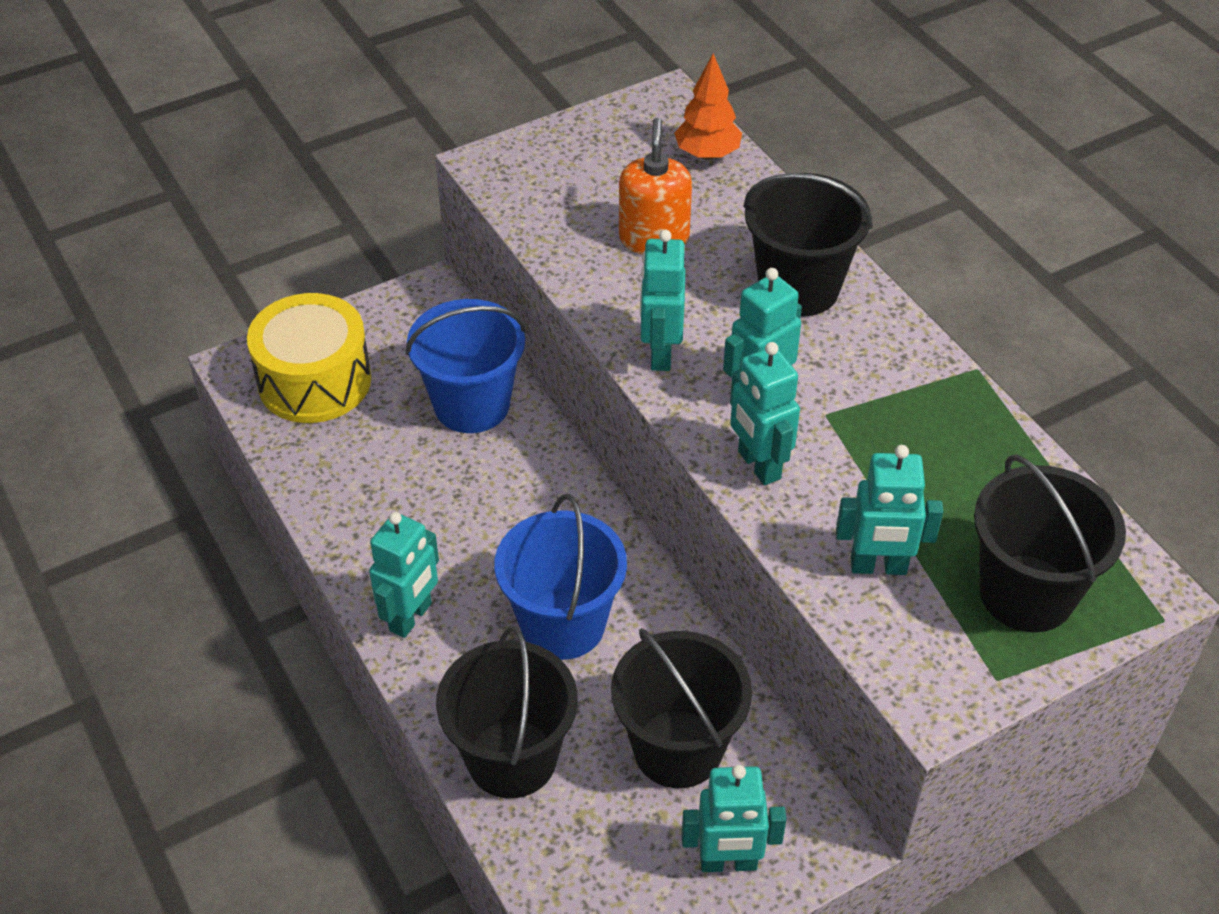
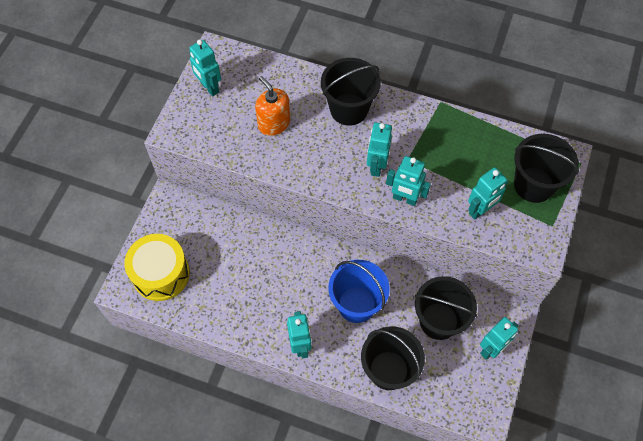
camera: 40 degrees left, 15 degrees up
blue bucket [405,299,526,433] -> none
turquoise robot [640,229,685,371] -> turquoise robot moved to [189,39,221,96]
orange tree [674,53,742,160] -> none

